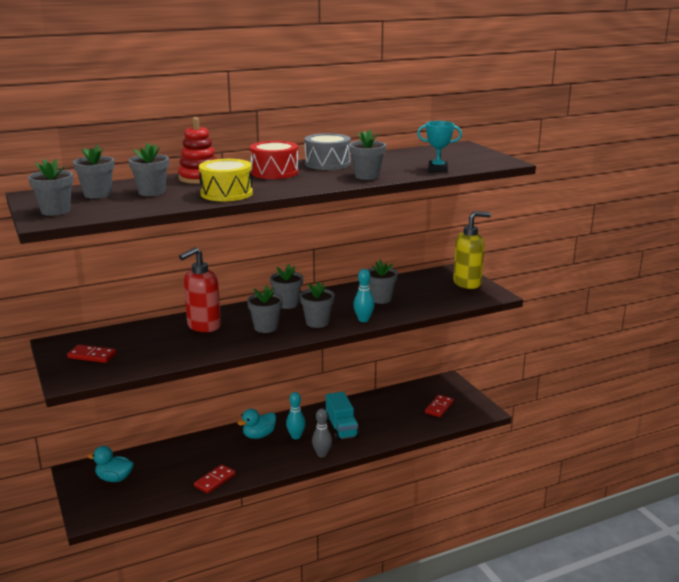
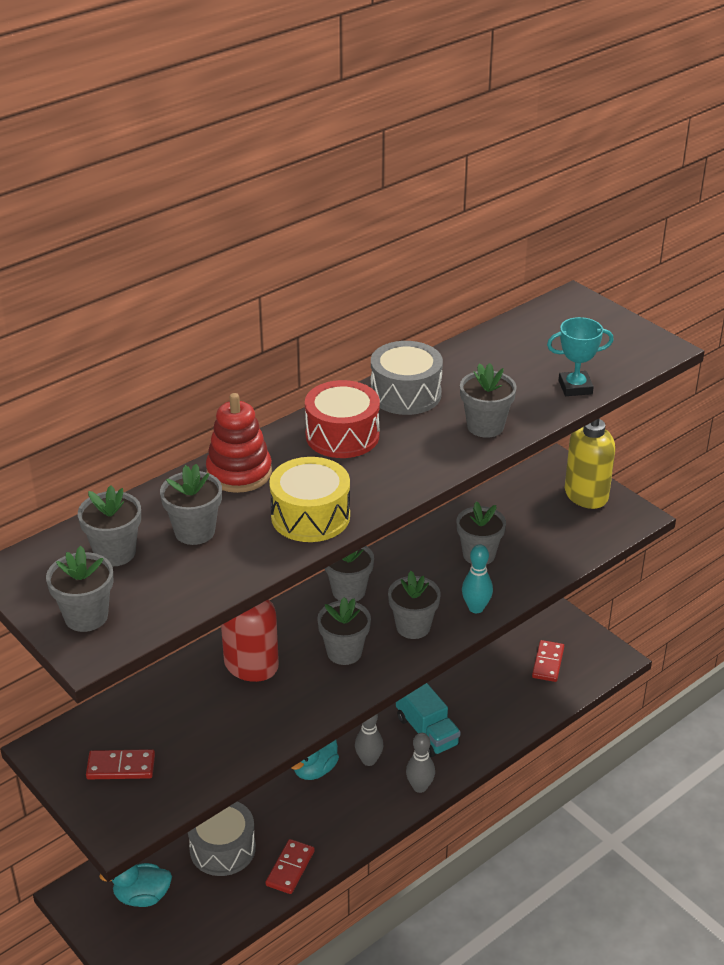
camera: 15 degrees left, 15 degrees up
turquoise bowling pin [286,392,305,439] -> grey bowling pin [355,714,384,766]
none -> grey drum [188,801,256,876]

